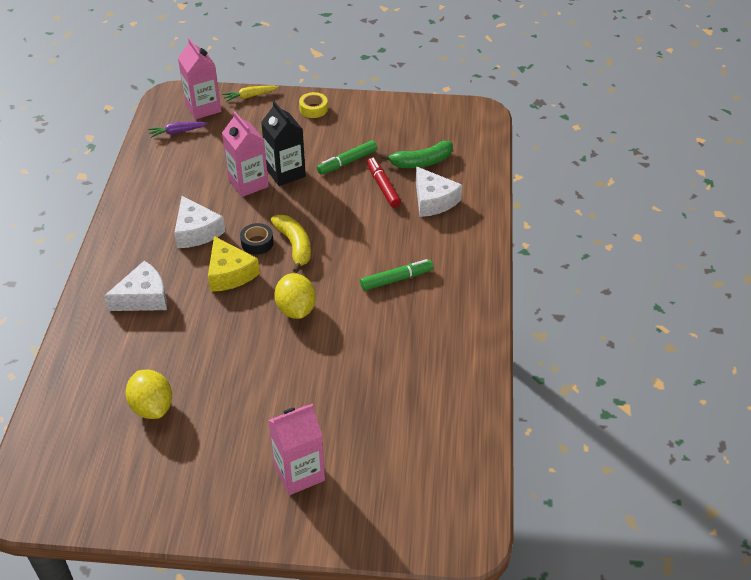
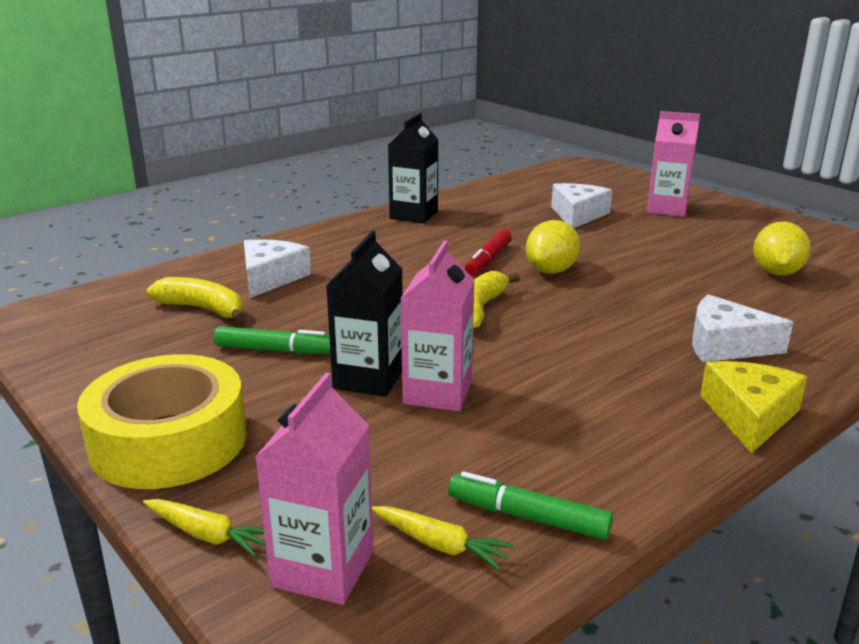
camera: 135 degrees left, 20 degrees down
purple carrot [148,122,208,138] -> yellow carrot [372,506,514,570]
white cheese [174,196,225,248] -> white cheese moved to [551,183,612,228]
yellow cheese [208,236,260,292] -> yellow cheese moved to [700,361,807,454]
black tape [240,223,274,255] -> none
yellow tape [299,92,328,118] -> yellow tape [77,354,247,489], size x2.39
green marker [360,259,434,291] -> green marker moved to [448,472,613,540]
red marker [367,158,401,208] -> red marker moved to [465,229,512,276]
green banana [381,141,453,168] -> yellow banana [147,277,244,322]
none -> black carton [388,113,439,224]

